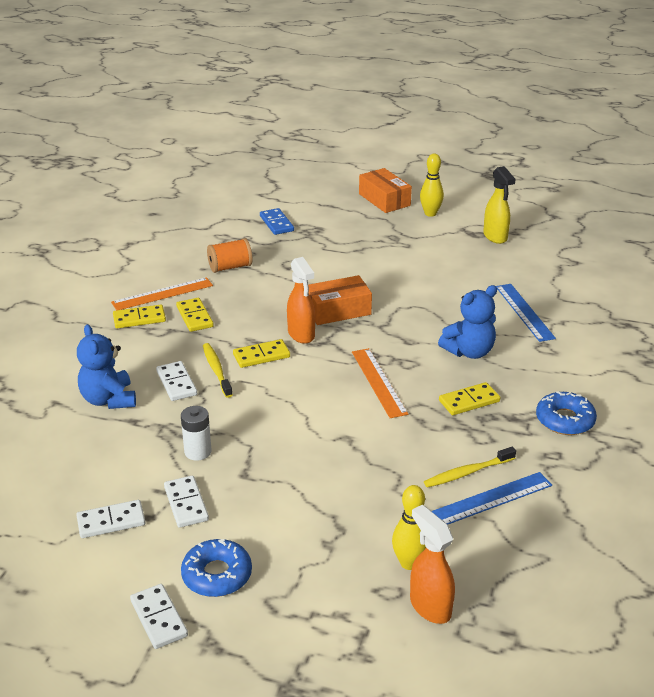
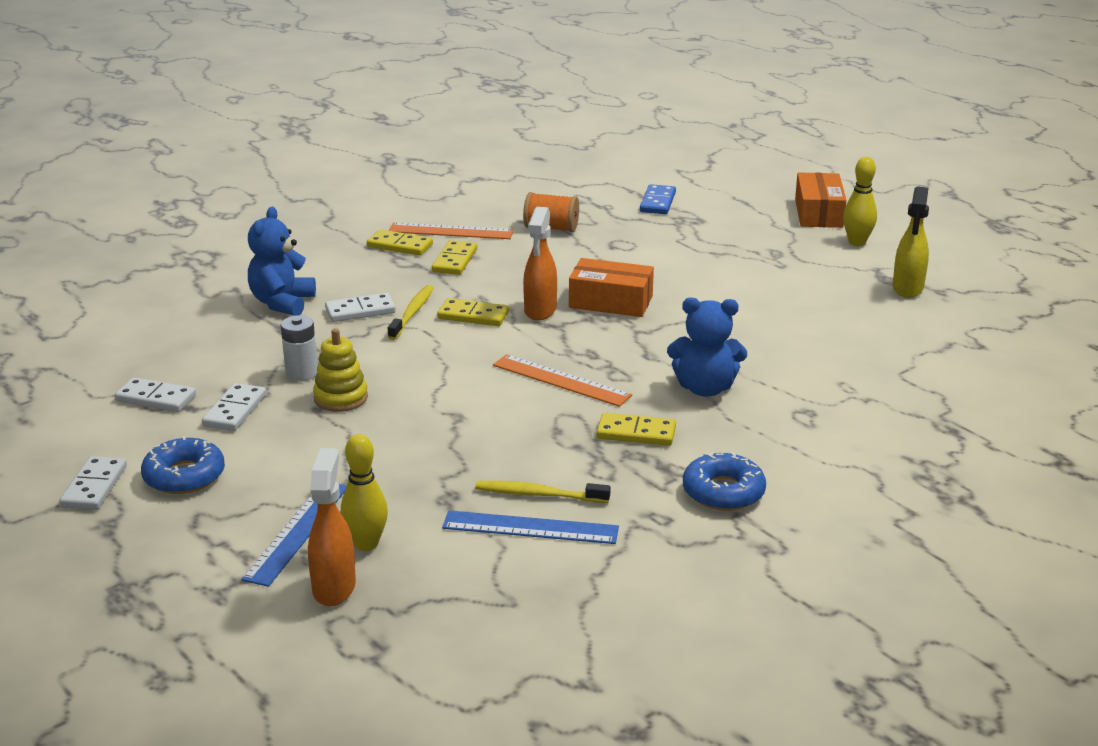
camera: 35 degrees right, 5 degrees down
white domino [156,361,197,401] -> white domino turned 60 degrees clockwise [325,293,396,322]
orange ruler [352,348,408,418] -> orange ruler turned 75 degrees counterclockwise [493,354,632,407]
blue ruler [496,284,556,342] -> blue ruler moved to [241,484,346,587]
none -> yellow stacking toy [313,328,368,412]

